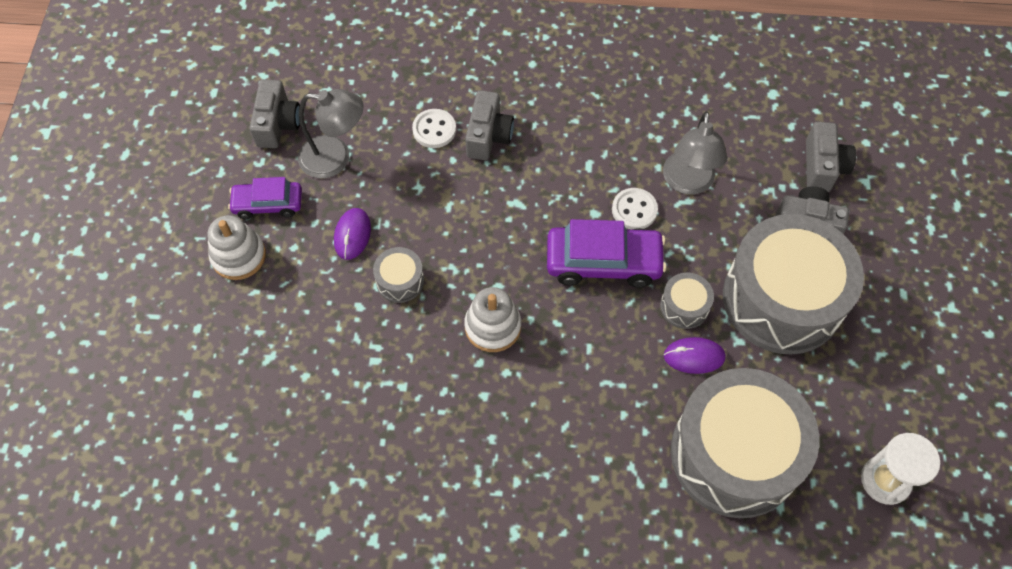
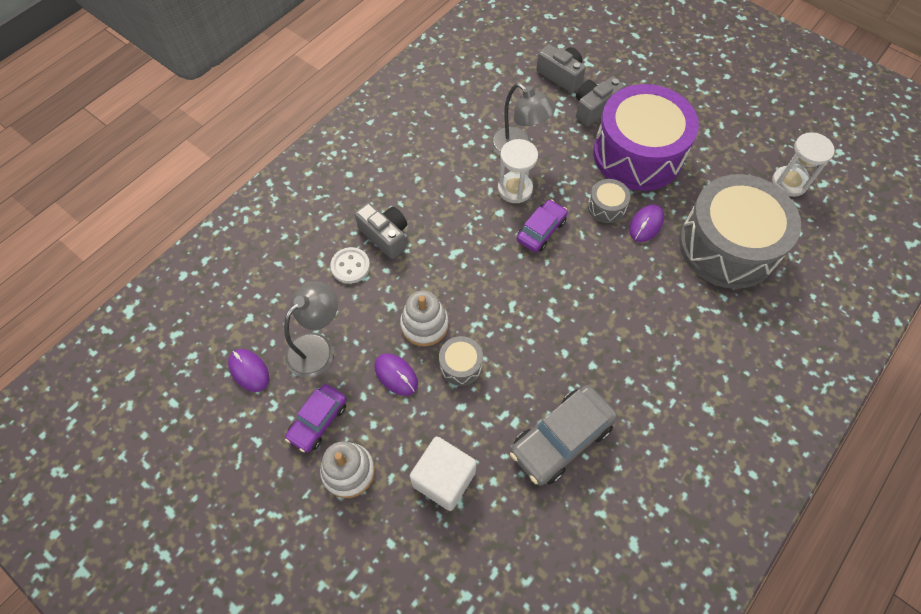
camera: 55 degrees left, 0 degrees up
grey camera [250,80,300,148] -> purple mouse [228,349,269,392]
white stacking toy [464,287,521,352] -> white stacking toy moved to [400,291,449,347]
purple car [547,219,667,288] -> purple car [517,199,568,252], size x0.63
white button [612,188,658,230] -> white hourglass [498,139,538,203]
grey drum [723,214,864,354] -> purple drum [593,84,699,191]
none -> white cube [410,436,476,511]
none -> grey car [510,385,618,486]

